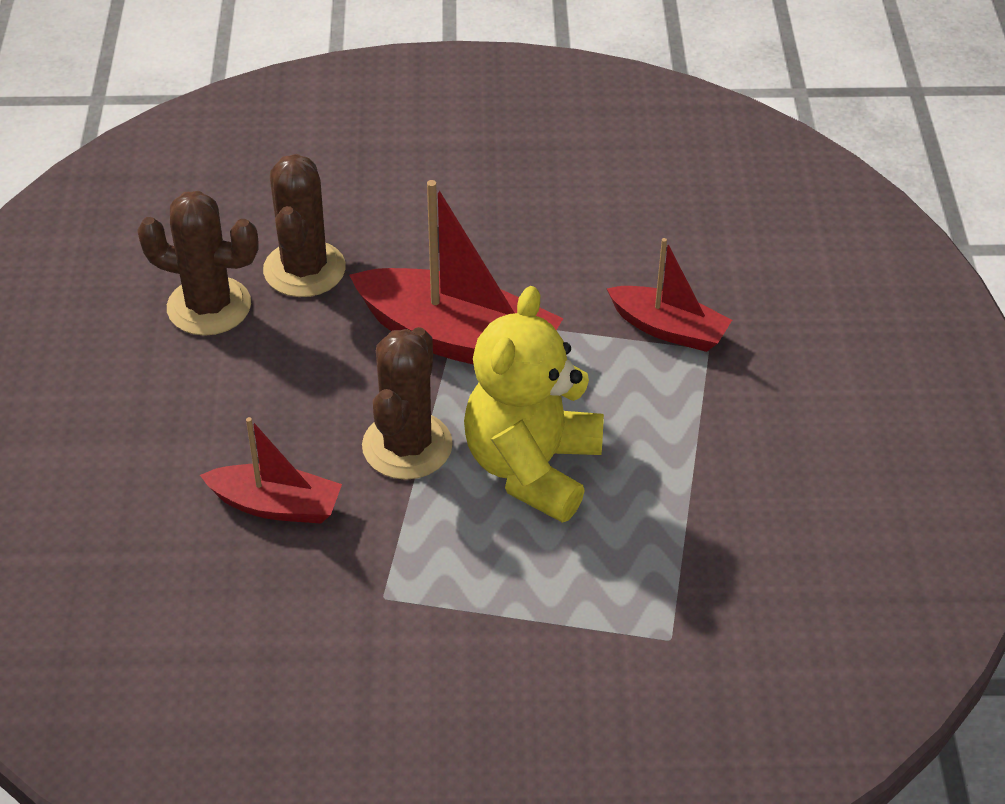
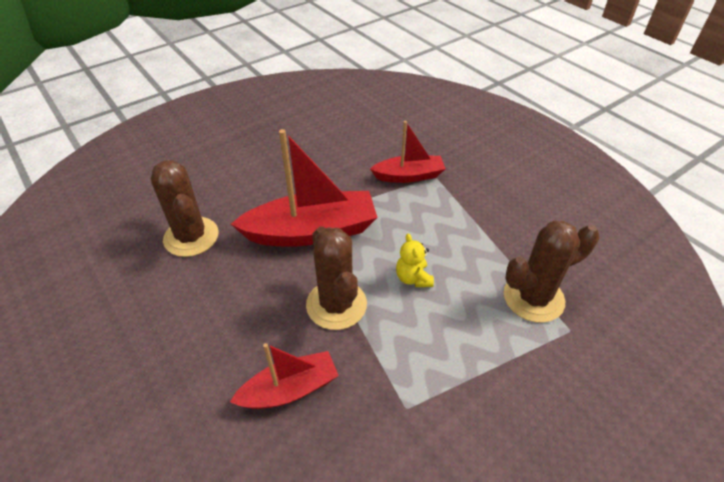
camera: 35 degrees left, 0 degrees up
brown cactus [137,191,258,336] -> brown cactus moved to [504,221,600,323]
yellow teddy bear [464,286,604,523] -> yellow teddy bear [396,233,434,287], size x0.42

